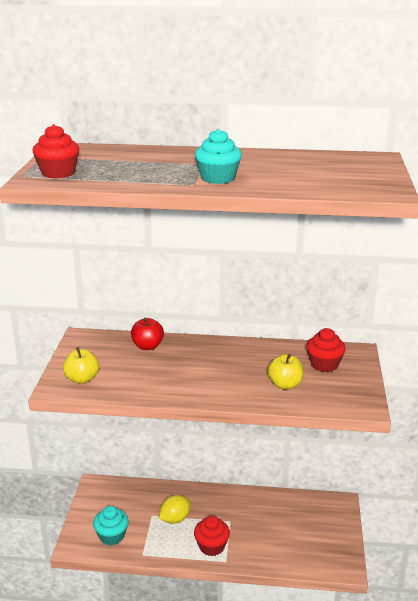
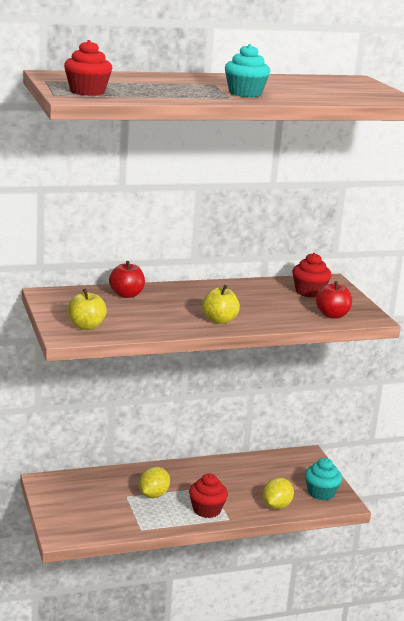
camera: 25 degrees left, 5 degrees down
turquoise cupcake [93,506,129,545] -> turquoise cupcake moved to [305,458,342,501]
yellow apple [268,354,304,389] -> yellow apple moved to [202,285,240,324]
none -> yellow lemon [263,477,294,509]
none -> red apple [316,281,352,319]

